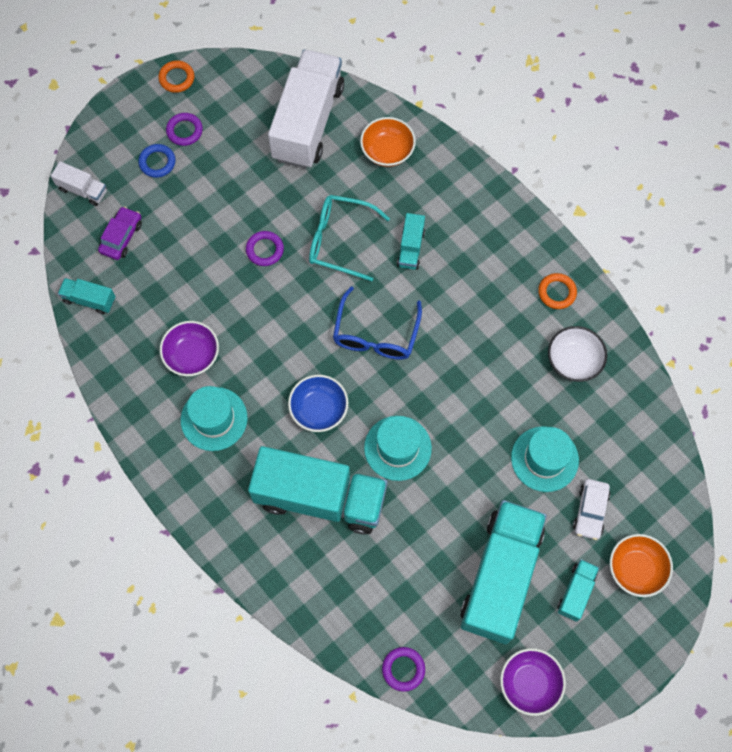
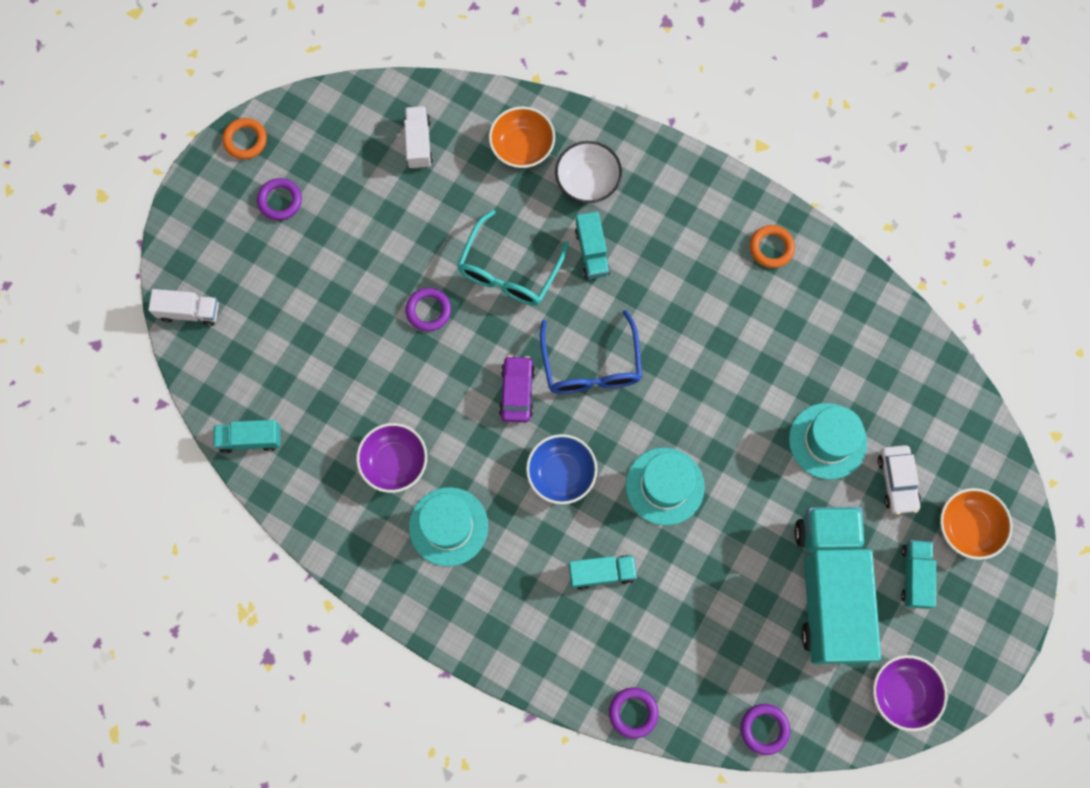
camera: 20 degrees left, 5 degrees up
purple car [98,206,142,260] -> purple car moved to [499,355,535,422]
blue ring [138,144,175,178] -> none
turquoise truck [248,446,388,534] -> turquoise truck [569,555,637,590], size x0.44
white truck [268,49,344,169] -> white truck [404,106,433,169], size x0.44
turquoise glasses [309,195,390,281] -> turquoise glasses turned 60 degrees counterclockwise [457,210,569,306]
white bowl [548,326,607,382] -> white bowl moved to [555,141,622,203]
none -> purple ring [609,687,658,739]

